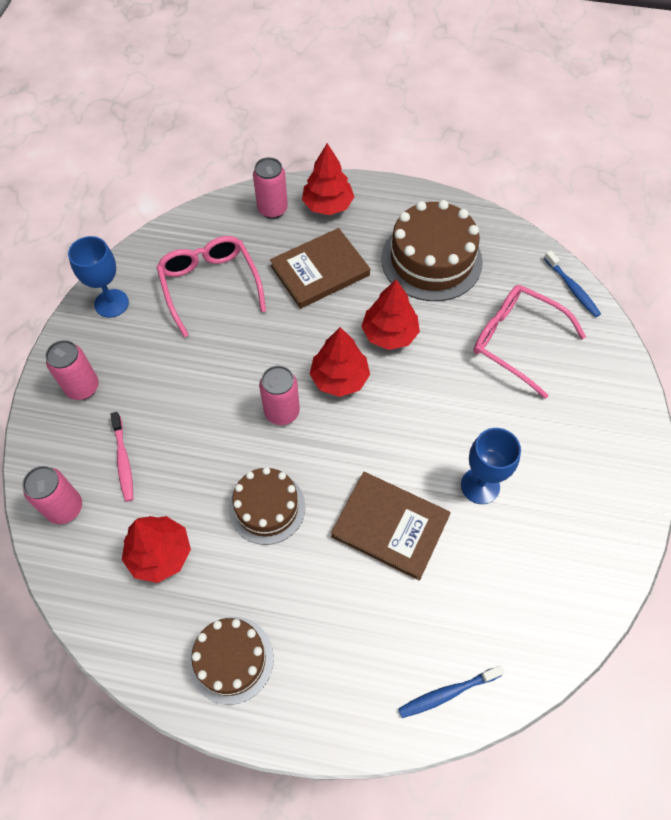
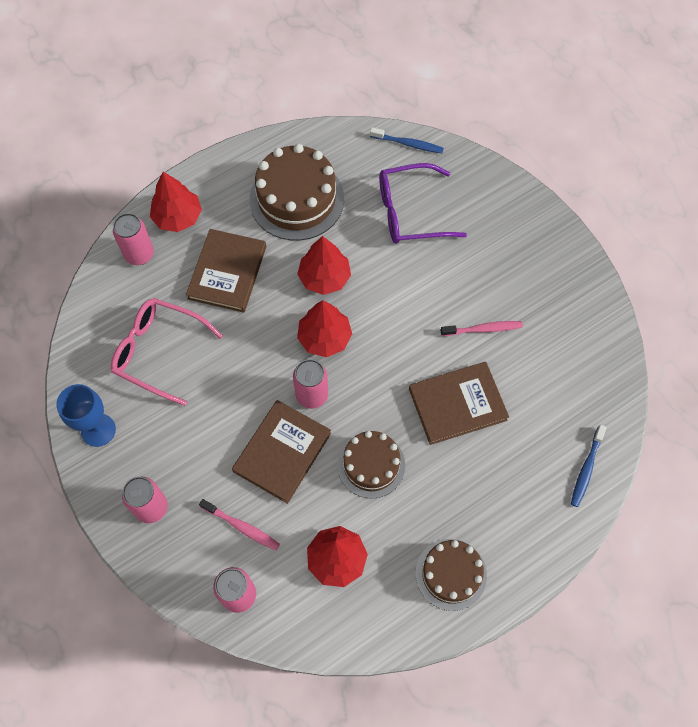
camera: 45 degrees left, 5 degrees up
blue goblet [461,428,521,504] -> pink toothbrush [441,321,523,336]
pink glasses [473,285,586,399] -> purple glasses [379,163,467,244]
none -> brown book [232,400,331,504]

